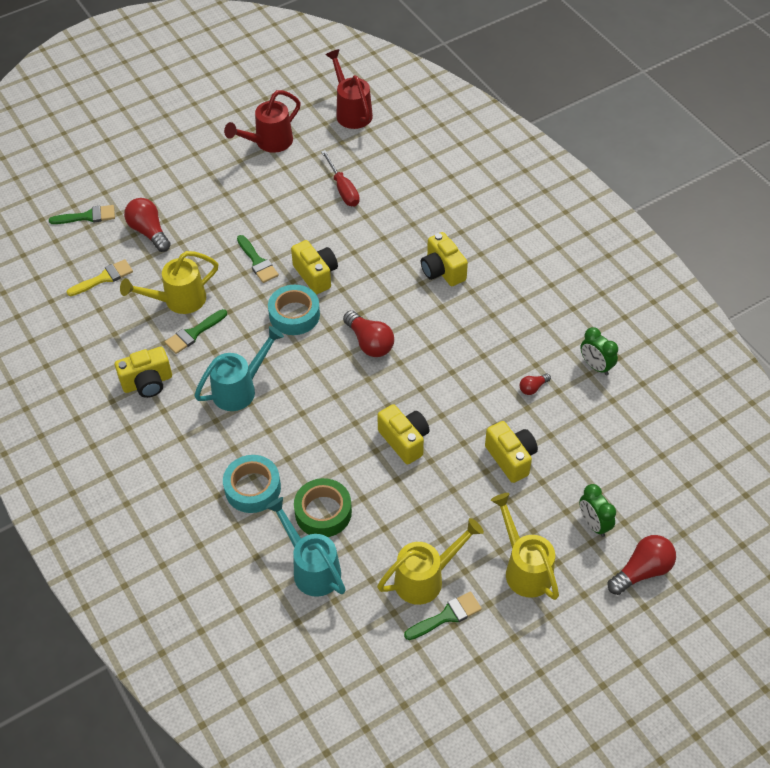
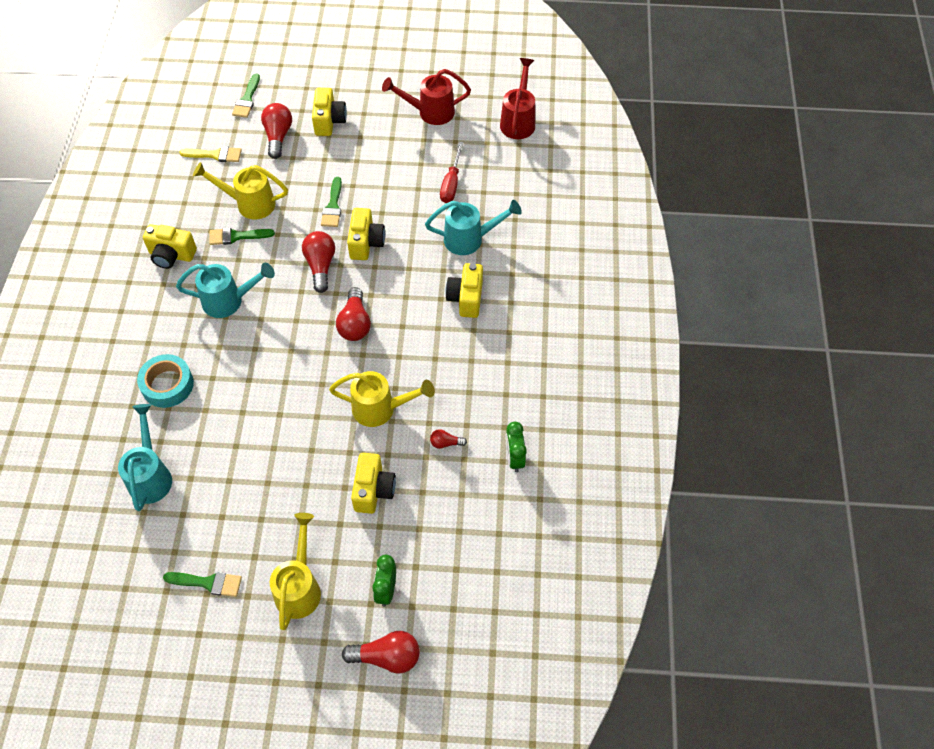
camera: 35 degrees right, 5 degrees up
green brush [49,205,115,224] -> green brush turned 75 degrees clockwise [232,74,260,118]
turquoise tape [268,285,320,335] -> red light bulb [302,231,335,293]
green tape [294,478,352,537] -> none
yellow camera [377,404,430,464] -> yellow camera moved to [312,88,347,136]
yellow watering can [377,518,484,605] -> yellow watering can moved to [329,371,435,427]
none -> turquoise watering can [425,200,522,255]

